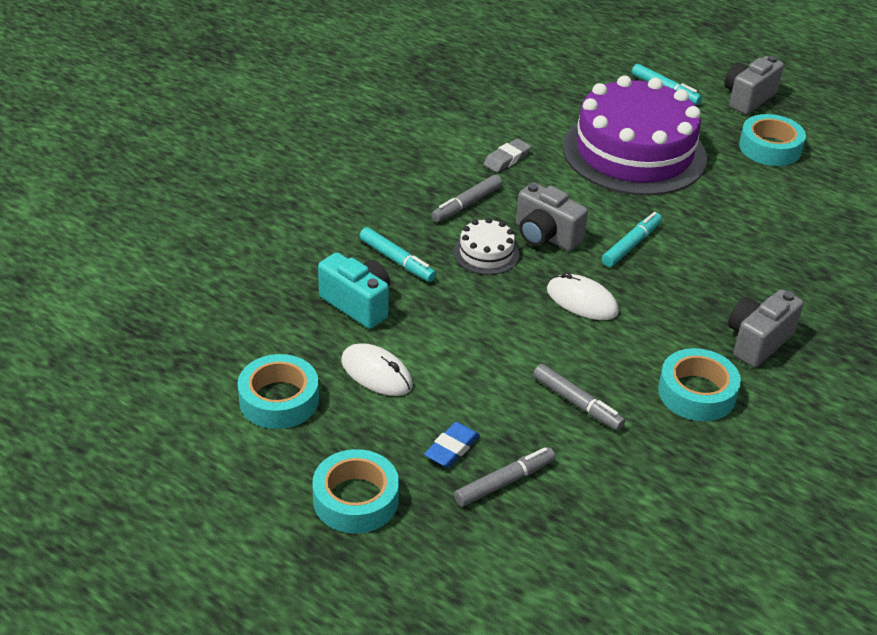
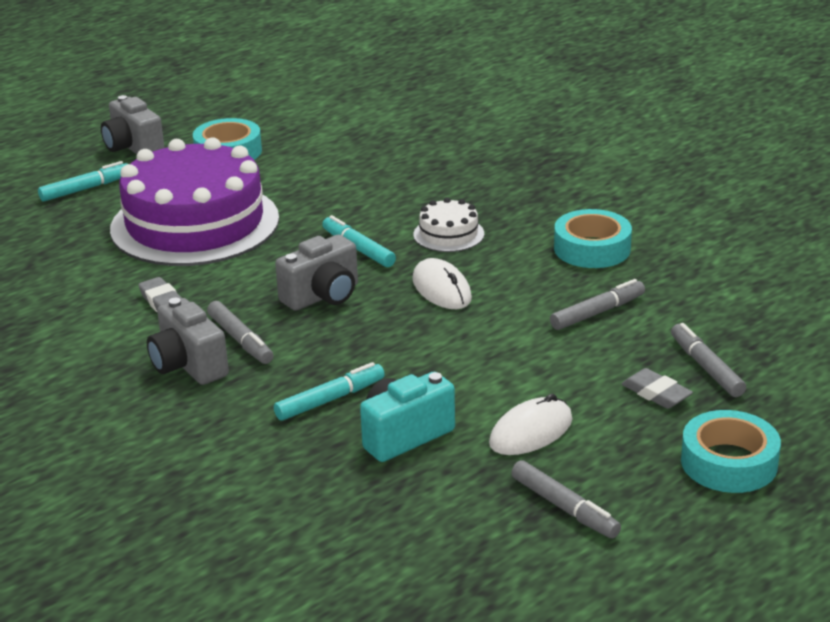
camera: 75 degrees left, 10 degrees down
turquoise tape [238,354,319,429] -> grey marker [511,460,621,538]
blue eraser [424,422,480,468] -> grey eraser [622,368,693,409]
white cake [454,218,519,275] -> white cake moved to [413,197,484,252]
white mouse [547,272,619,320] -> white mouse turned 75 degrees counterclockwise [412,258,472,309]
grey camera [728,289,804,368] -> grey camera moved to [147,298,229,385]

